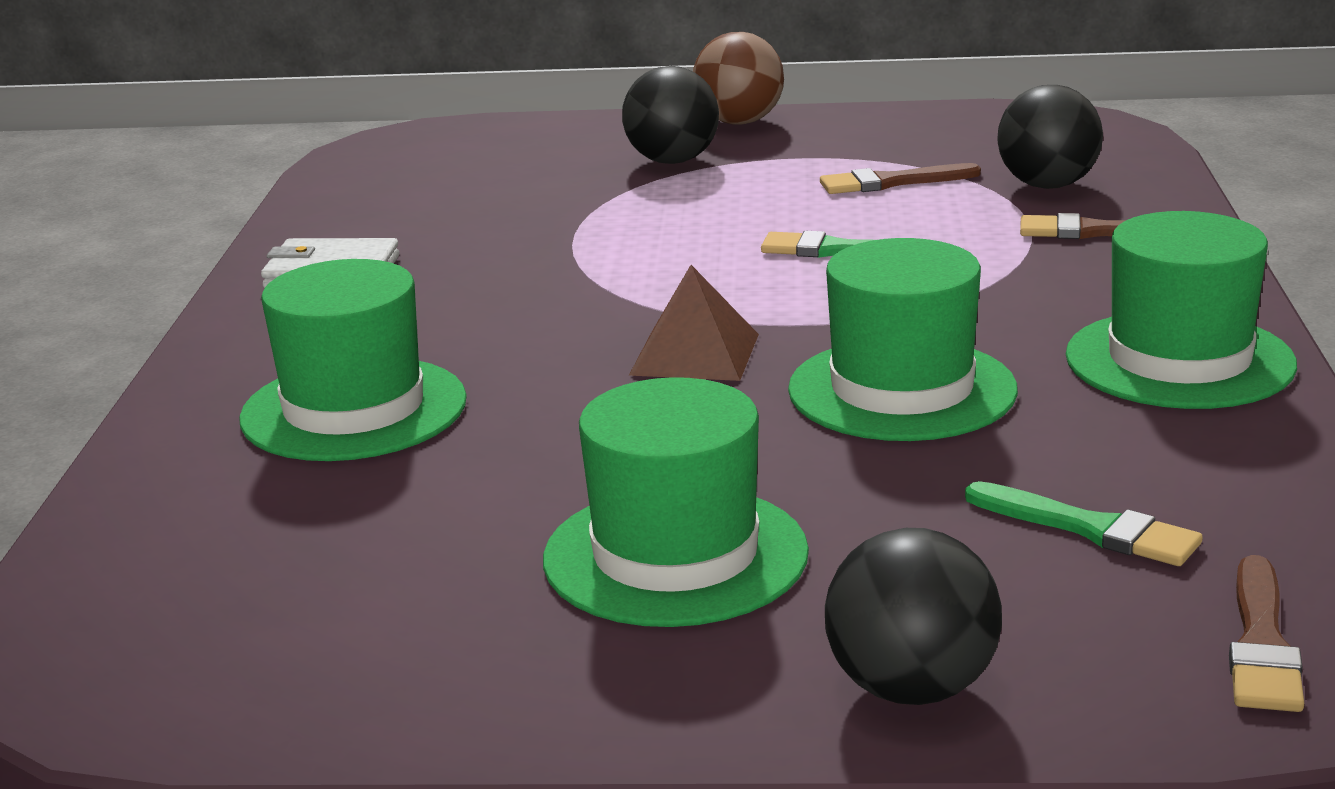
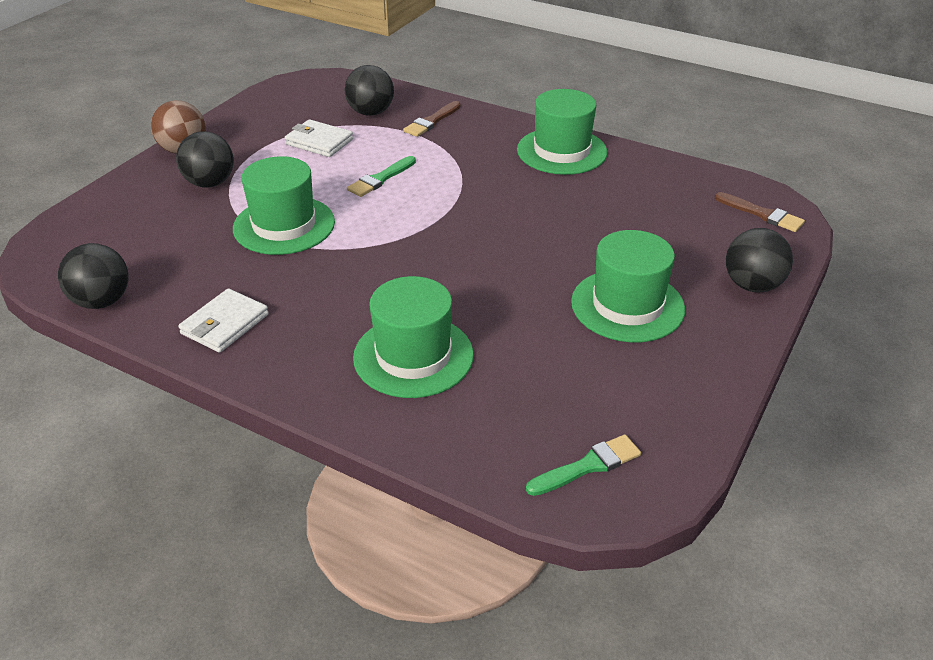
camera: 65 degrees left, 15 degrees up
brown pyramid [629,265,759,381] -> none
green hat [788,238,1018,441] -> green hat moved to [233,156,335,255]
brown brush [820,163,981,194] -> white wallet [285,119,353,157]
green brush [965,481,1203,566] -> green brush moved to [526,434,641,496]
none -> black ball [58,243,129,309]

